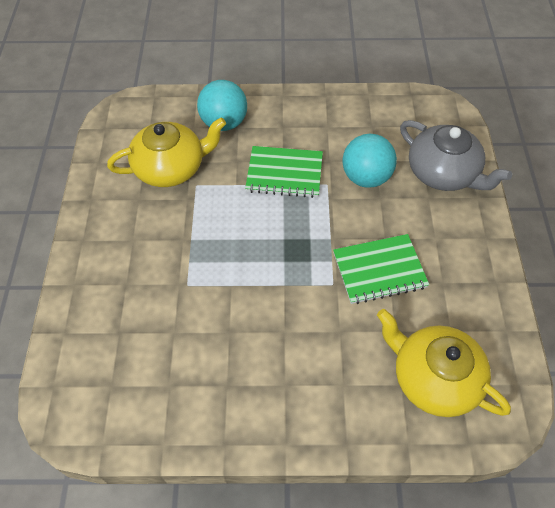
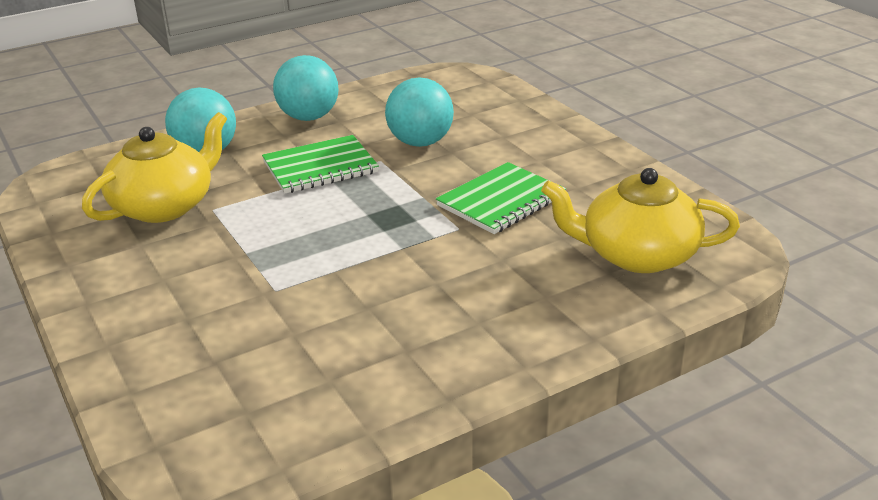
camera: 30 degrees left, 25 degrees down
grey teapot [400,120,512,191] -> none
none -> turquoise ball [273,55,339,121]

